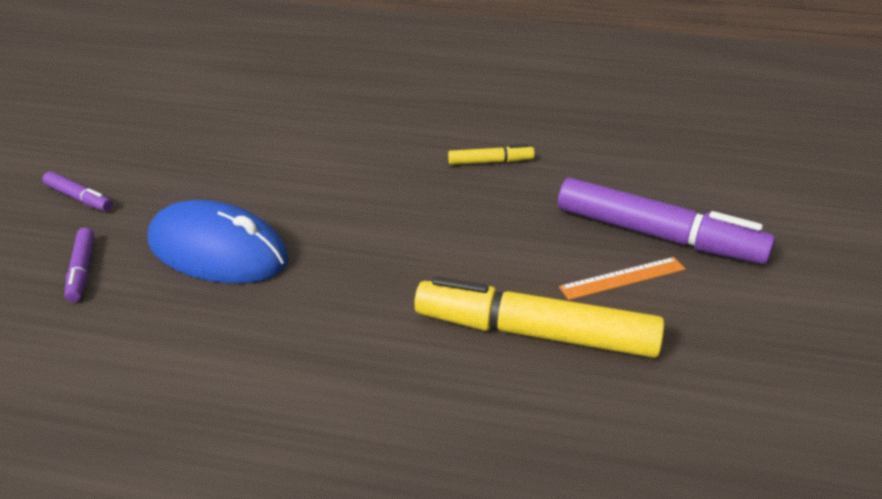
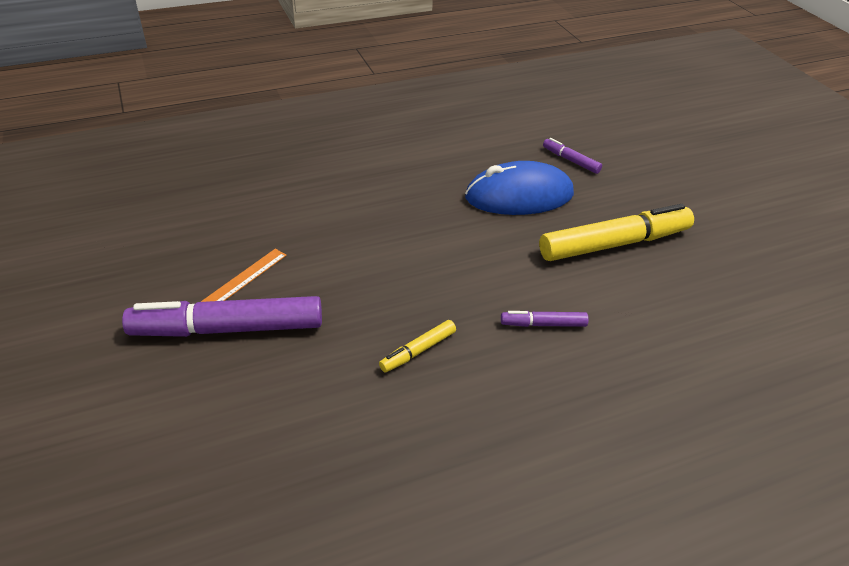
camera: 145 degrees right, 5 degrees up
purple marker [43,171,113,211] -> purple marker moved to [501,311,589,327]
yellow marker [414,277,665,358] -> yellow marker moved to [539,204,694,261]

